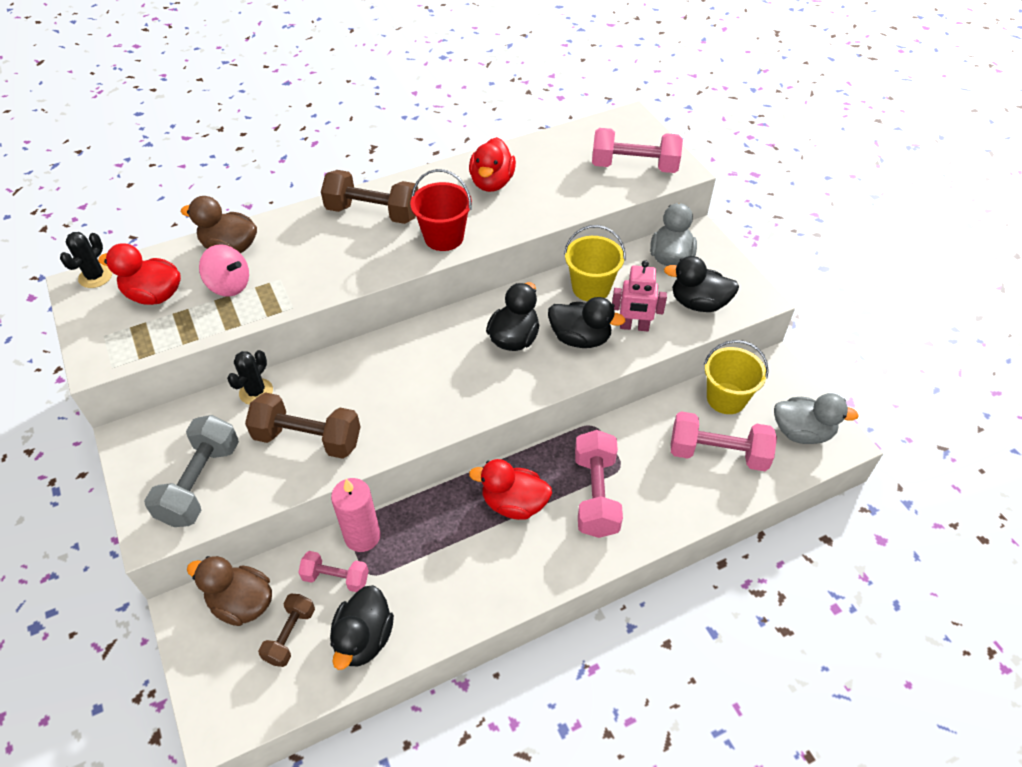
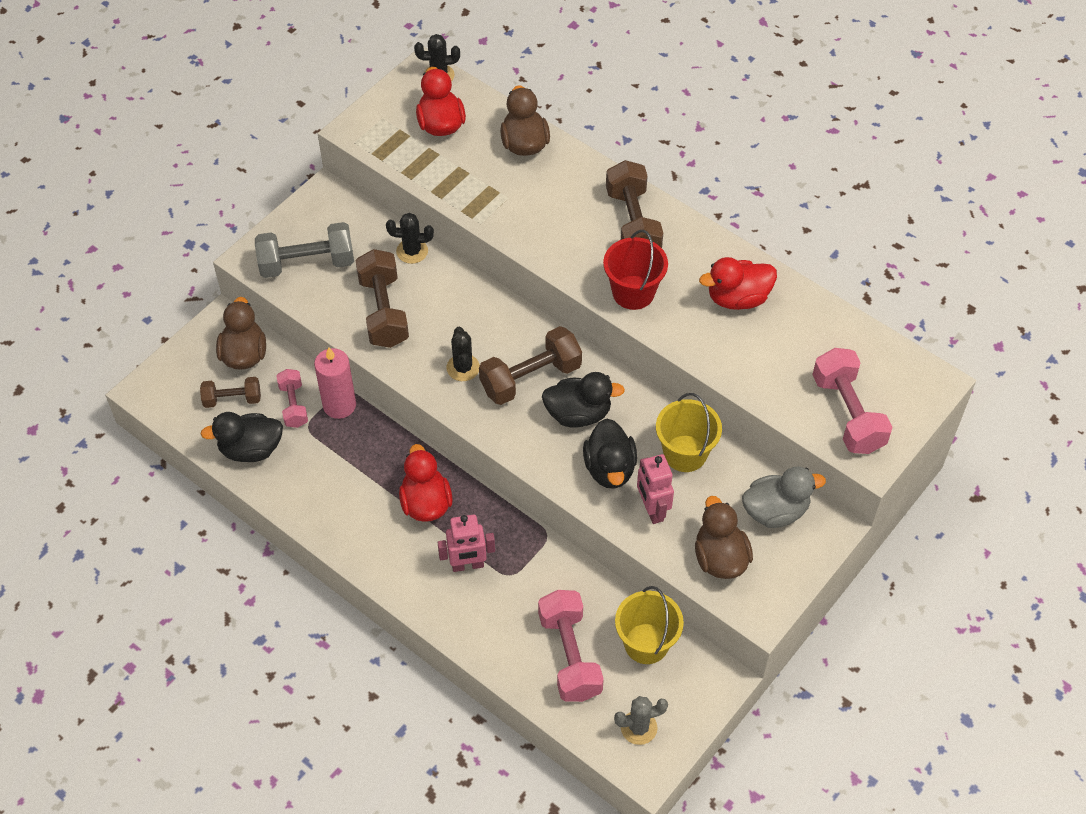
camera: 65 degrees right, 5 degrees up
pink spinning top [199,244,249,297] -> none
pink dumbbell [575,430,623,538] -> pink robot [438,515,495,572]
black duck [664,256,739,312] -> brown duck [695,496,753,579]
grey duck [774,393,859,444] -> grey cactus [614,696,668,745]
none -> black cactus [447,327,480,381]
none -> brown dumbbell [479,326,582,405]

